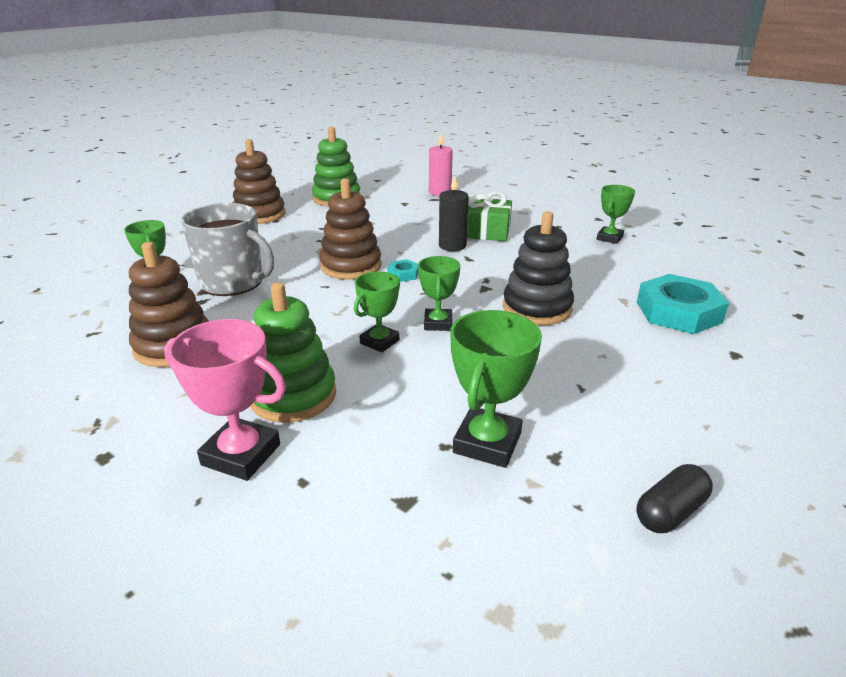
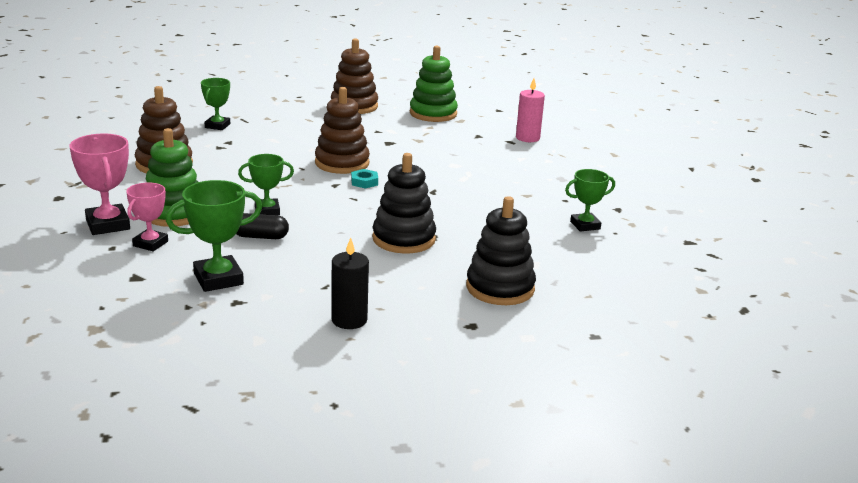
camera: 40 degrees right, 5 degrees down
grey mug [181,203,274,296] -> none
green trophy [418,256,460,331] -> none
black candle [439,175,469,251] -> black candle moved to [331,237,369,329]
green gift [467,191,512,241] -> none
black capsule [636,464,713,533] -> black capsule moved to [236,213,289,239]
turquoise nut [637,274,729,334] -> black stacking toy [466,196,536,305]
none -> pink trophy [126,182,168,251]

